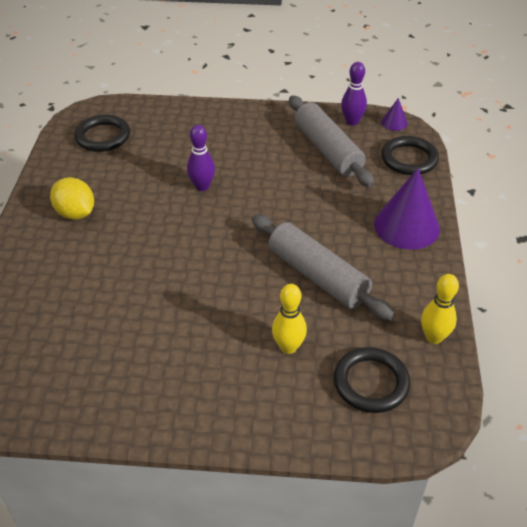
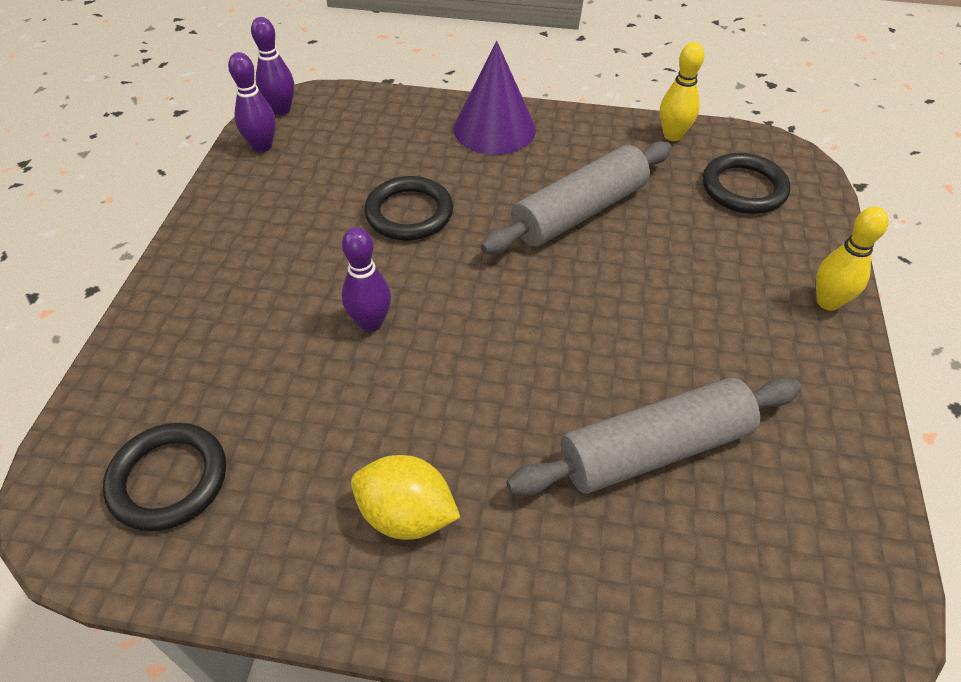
camera: 85 degrees left, 5 degrees up
yellow lemon [50,177,94,220] -> yellow lemon turned 60 degrees clockwise [351,455,460,540]
yellow bowling pin [272,284,307,354] -> yellow bowling pin moved to [816,207,889,311]
grey rolling pin [289,96,374,187] -> grey rolling pin moved to [507,377,801,496]
purple cone [381,98,408,131] -> purple bowling pin [251,17,294,115]
black ring [381,136,439,175] -> black ring moved to [364,176,453,241]

